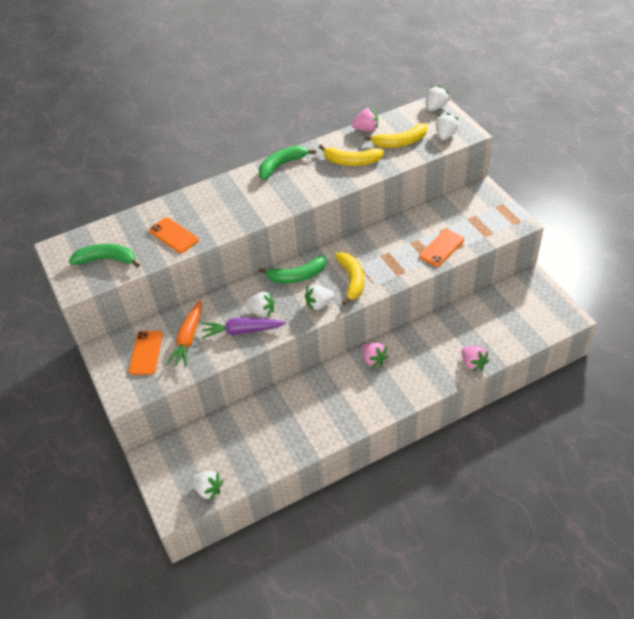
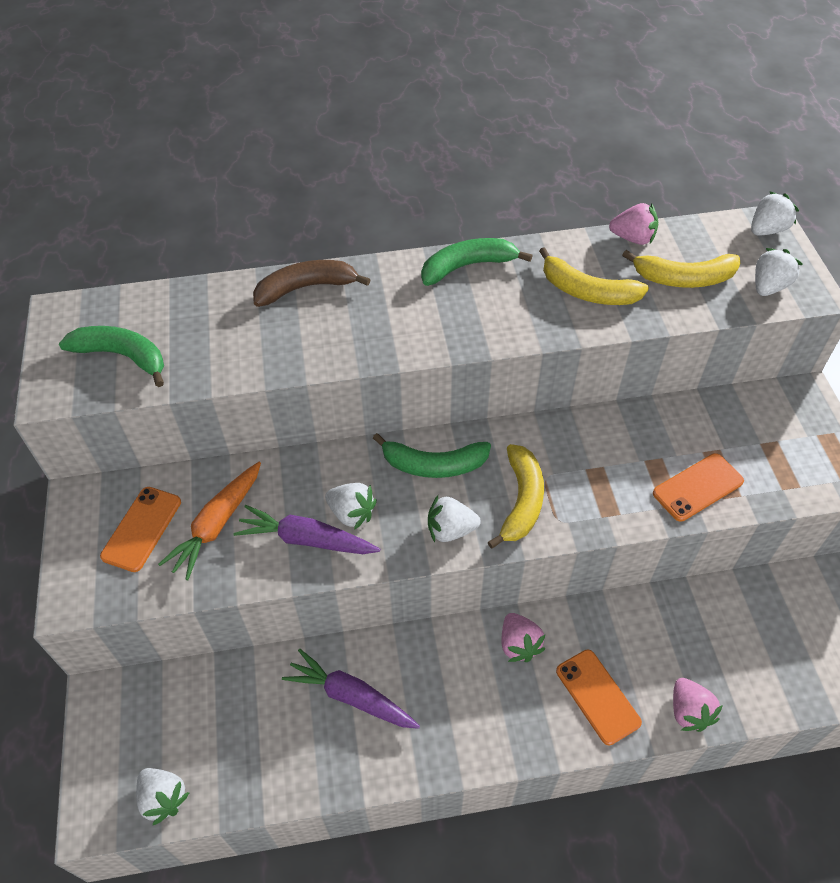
camera: 15 degrees right, 5 degrees up
orange phone [149,217,199,253] -> orange phone moved to [556,650,642,745]
none -> brown banana [253,260,371,307]
none -> purple carrot [282,649,420,729]

